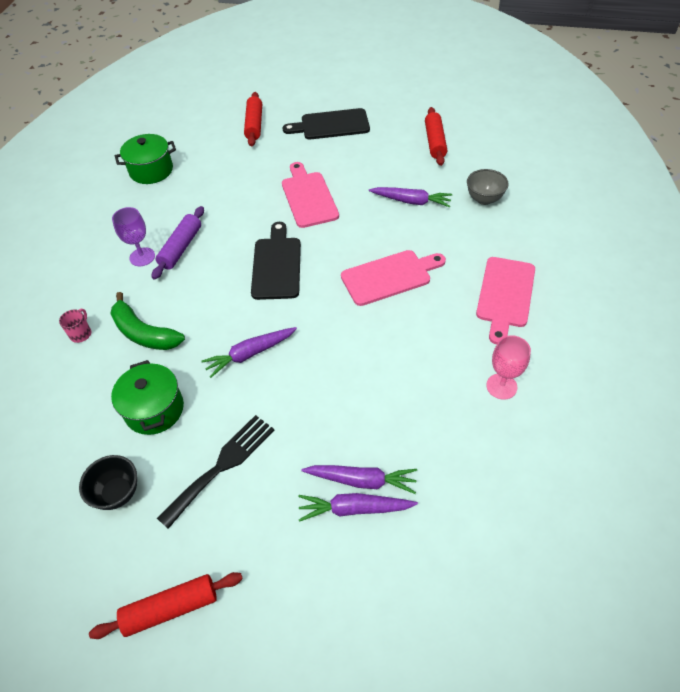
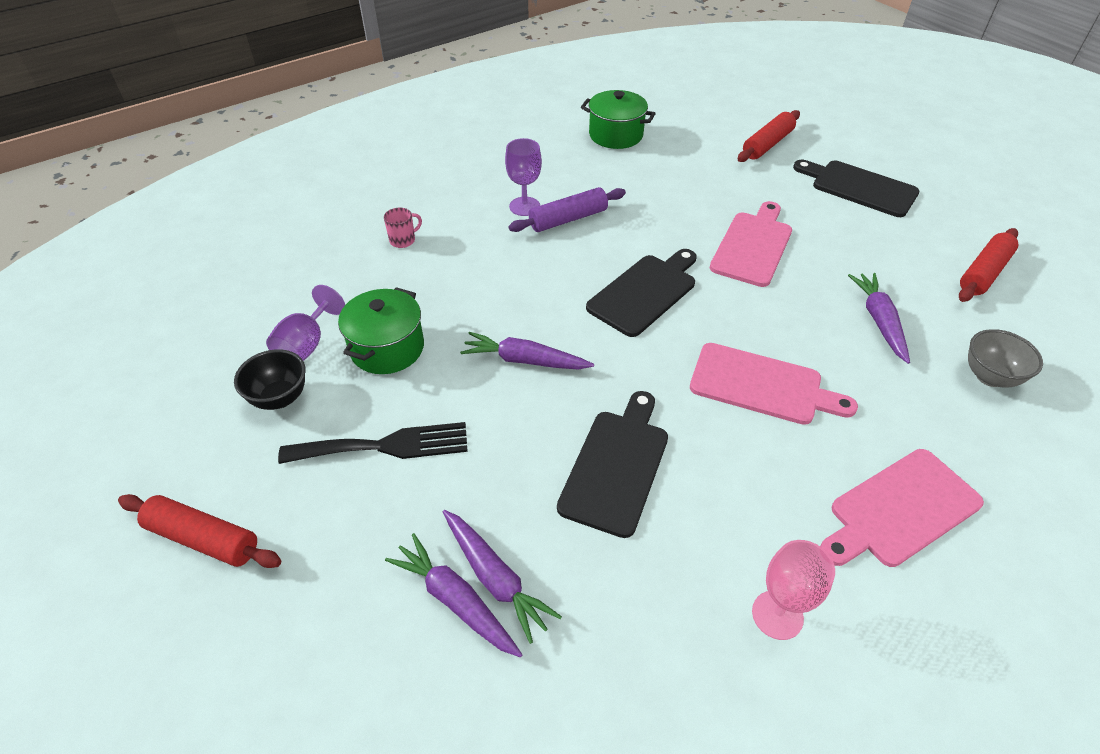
camera: 40 degrees right, 5 degrees down
green banana [111,292,185,350] -> none
purple carrot [369,187,452,207] -> purple carrot turned 150 degrees counterclockwise [848,273,910,364]
none -> purple goblet [266,285,345,361]
none -> black cutting board [557,391,668,538]

